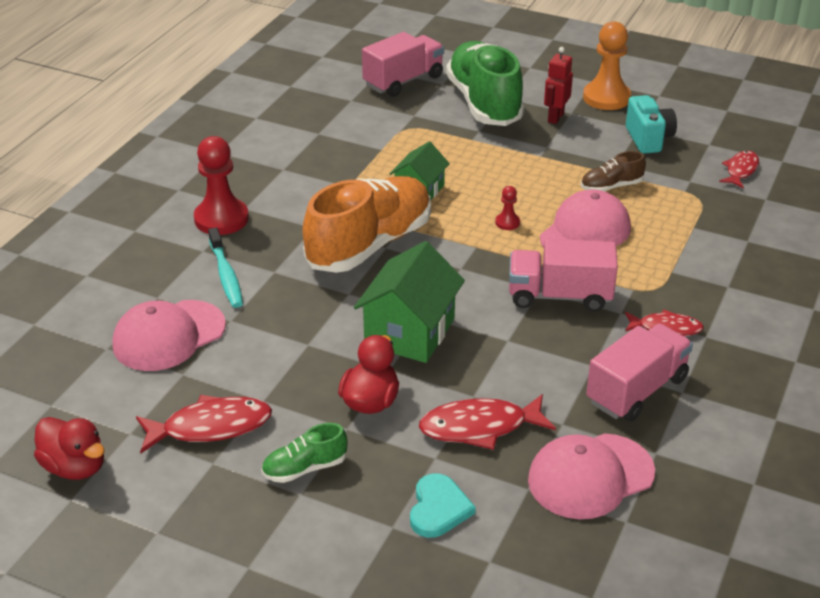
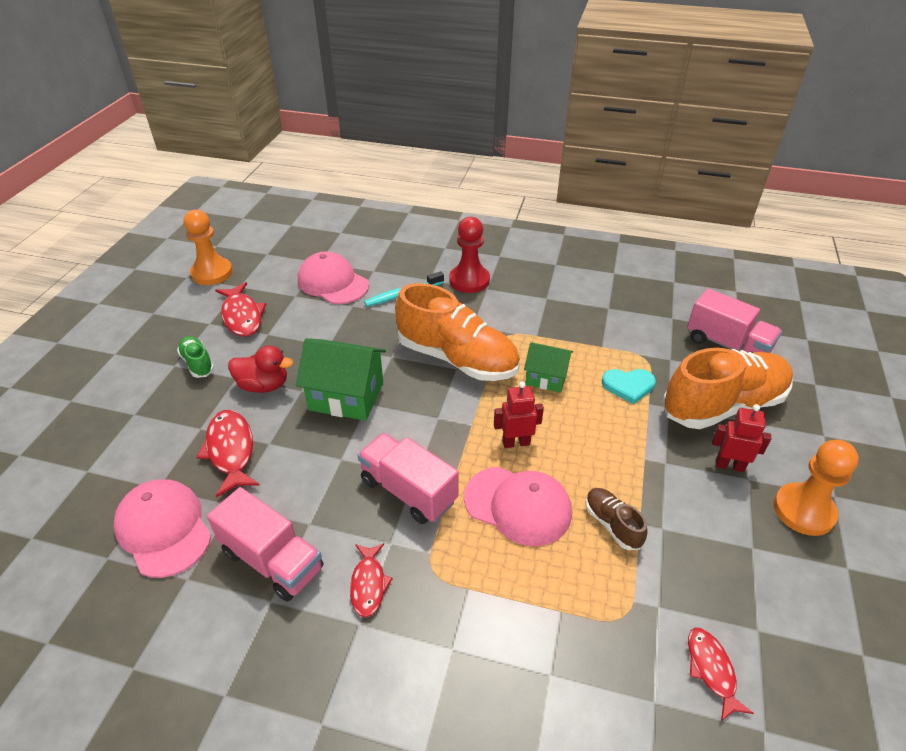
camera: 80 degrees right, 5 degrees up
red duck [34,417,105,480] -> orange pawn [184,210,233,285]
turquoise heart [410,474,476,538] -> turquoise heart moved to [602,369,656,404]
green shoe [446,41,525,126] -> orange shoe [662,348,793,429]
red pawn [495,186,520,230] -> red robot [494,381,544,448]
pink truck [509,239,618,312] -> pink truck turned 45 degrees counterclockwise [357,433,459,524]
turquoise camera [626,95,677,154] -> none
red fish [719,151,759,189] -> red fish turned 120 degrees counterclockwise [688,627,754,721]

